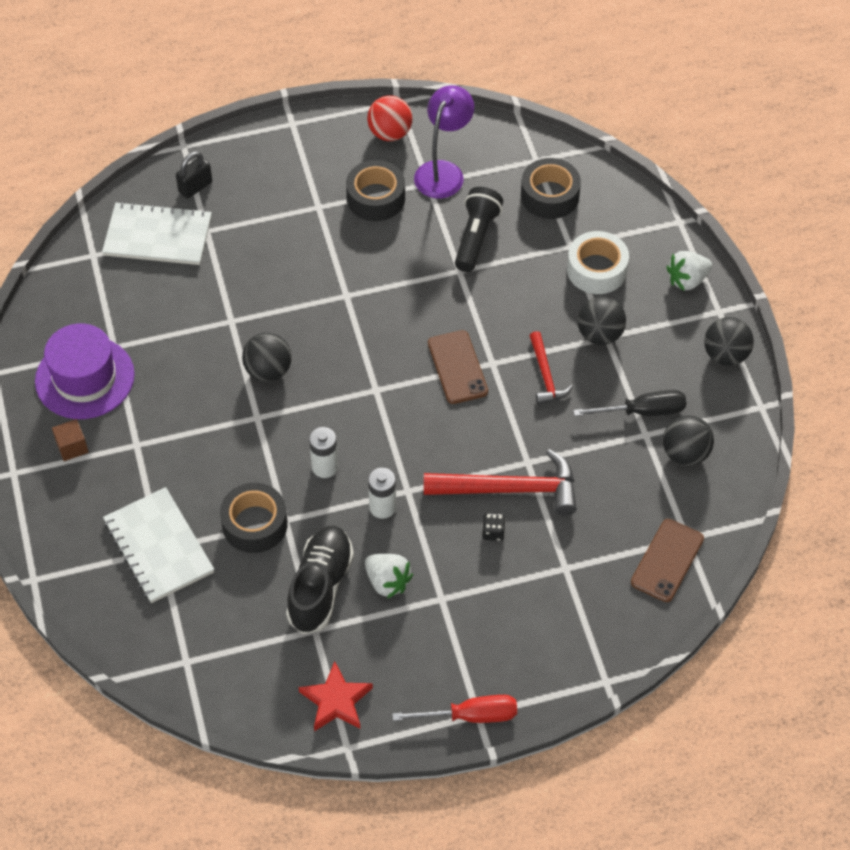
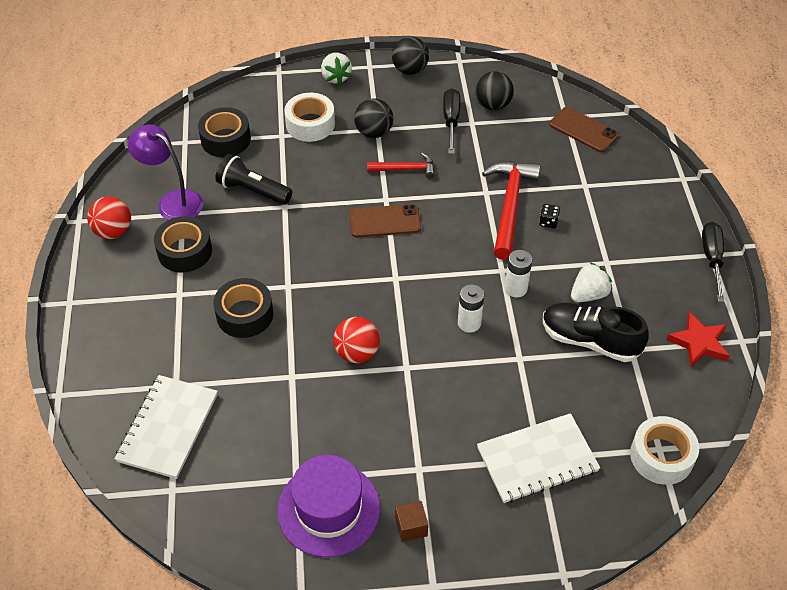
camera: 80 degrees left, 5 degrees down
black padlock [176,151,212,199] -> none
black tape [220,483,288,553] -> black tape moved to [213,278,273,338]
black ball [242,333,292,382] -> red ball [333,317,380,363]
red screwdriver [392,695,517,723] -> black screwdriver [702,222,725,302]
none -> white tape [630,416,699,485]

